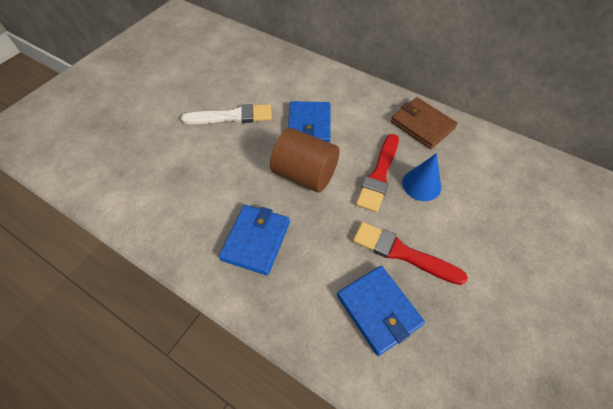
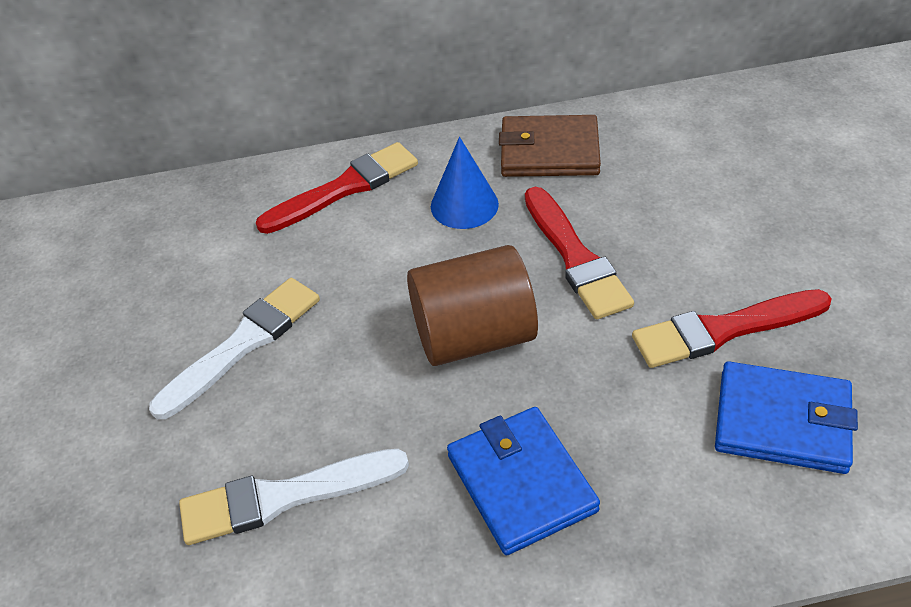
camera: 40 degrees left, 10 degrees down
blue wallet [288,101,331,143] -> none
blue cone [402,153,441,201] -> blue cone moved to [431,137,499,229]
none -> white brush [179,449,409,545]
none -> red brush [256,142,418,234]

